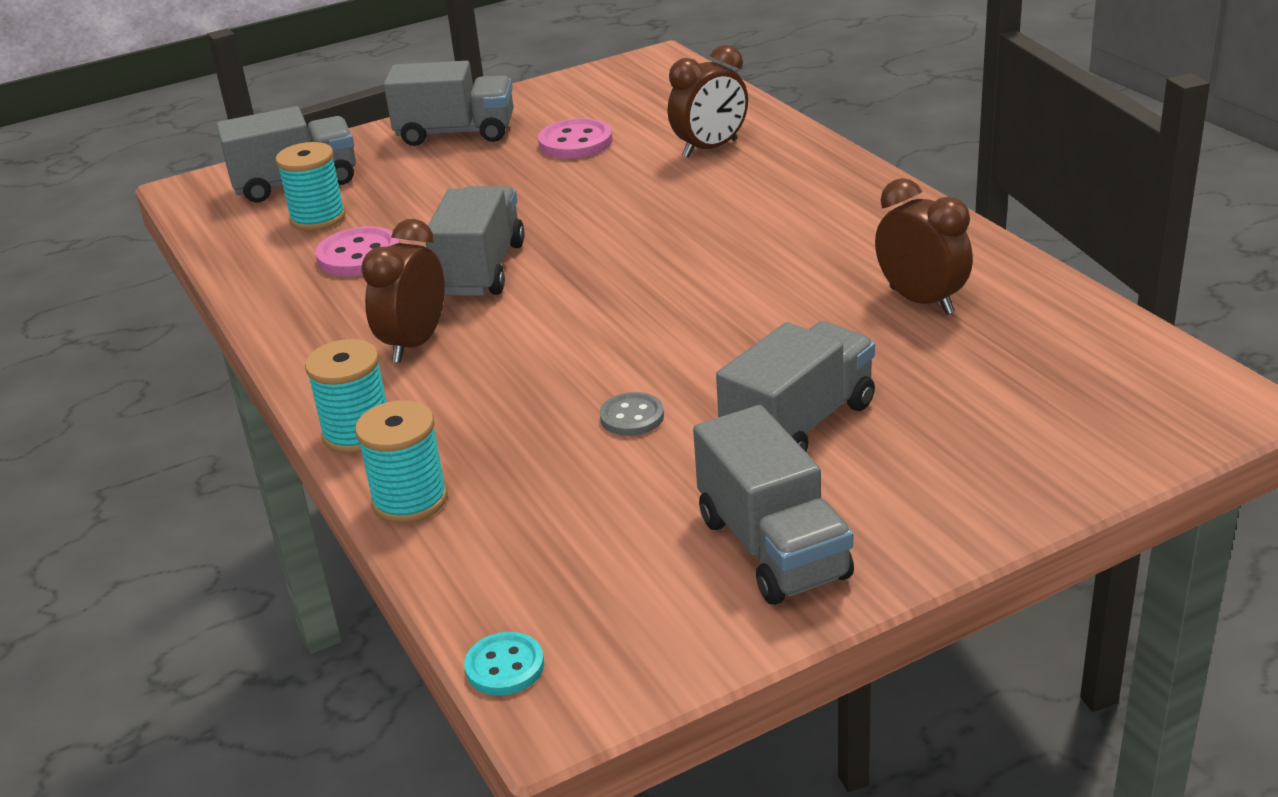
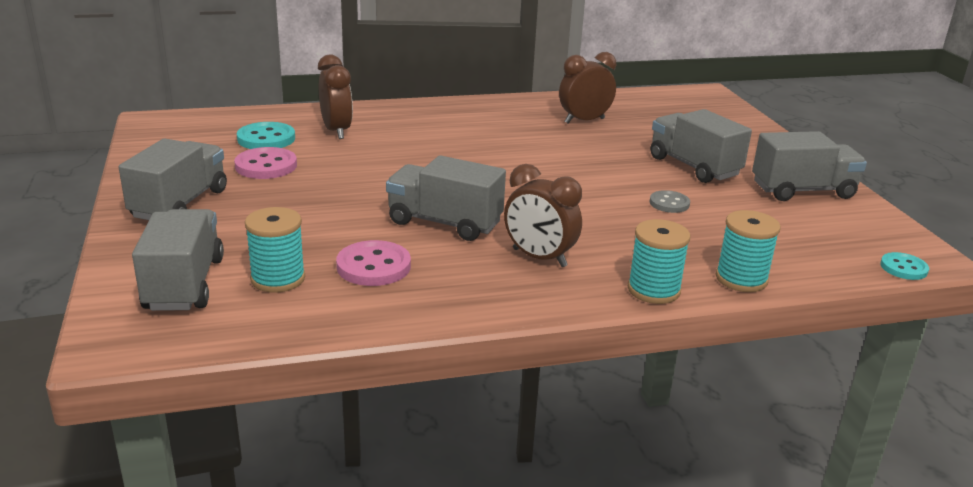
camera: 80 degrees left, 5 degrees down
none -> turquoise button [237,122,295,149]

